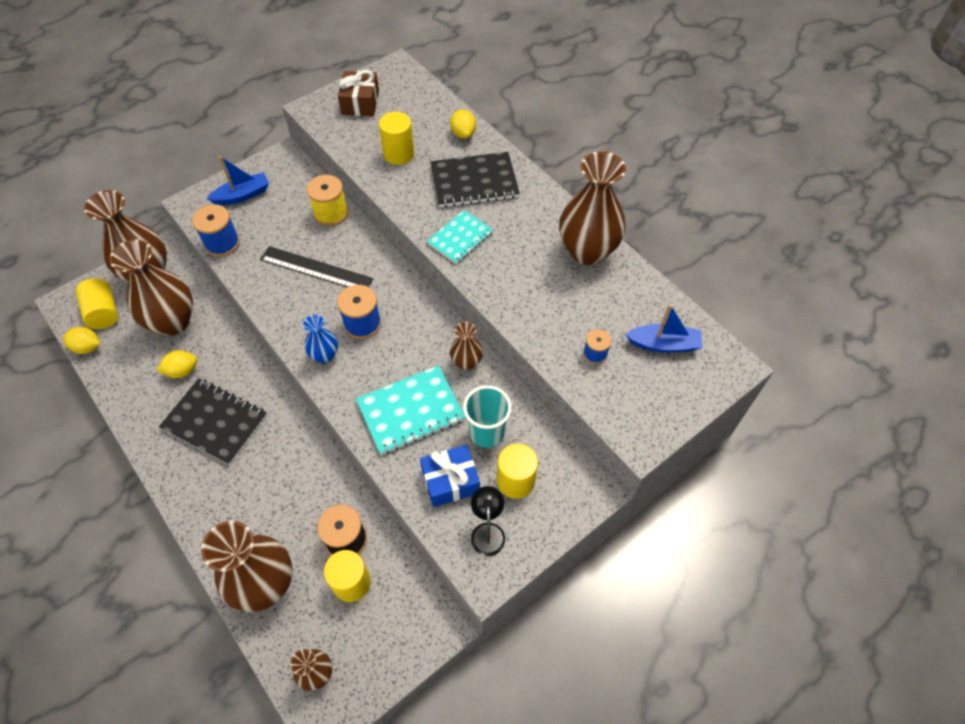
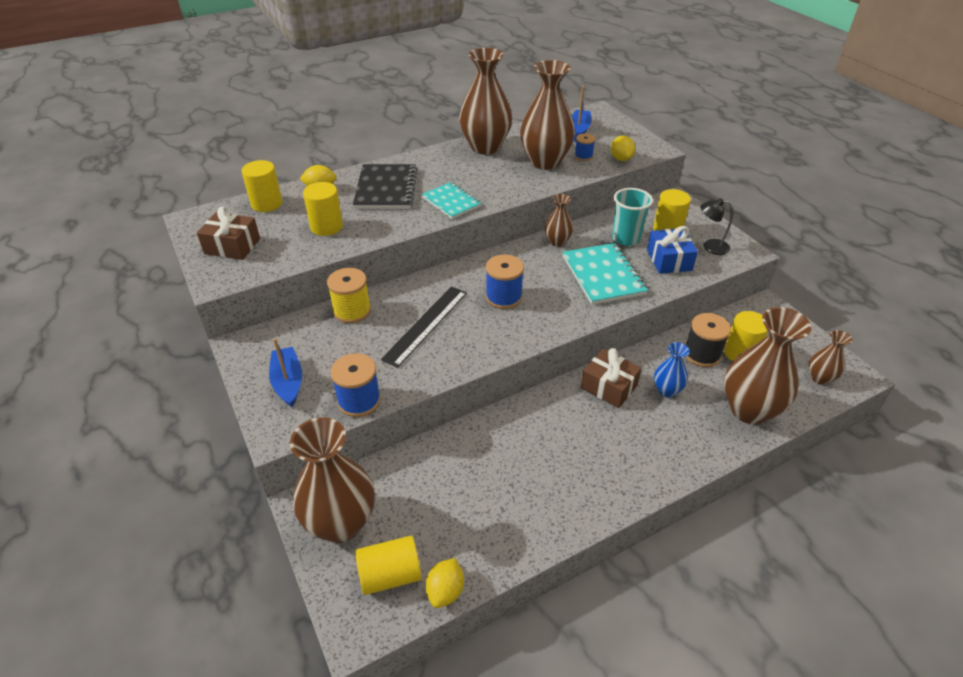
camera: 80 degrees left, 15 degrees down
brown vase [109,239,193,336] -> brown vase moved to [520,60,575,170]
yellow lemon [157,350,197,378] -> yellow lemon moved to [611,136,635,161]
black notebook [159,378,267,465] -> none
blue vase [303,315,338,363] -> blue vase moved to [654,342,690,397]
none -> yellow cylinder [242,160,283,212]
none -> brown gift [581,348,642,408]

